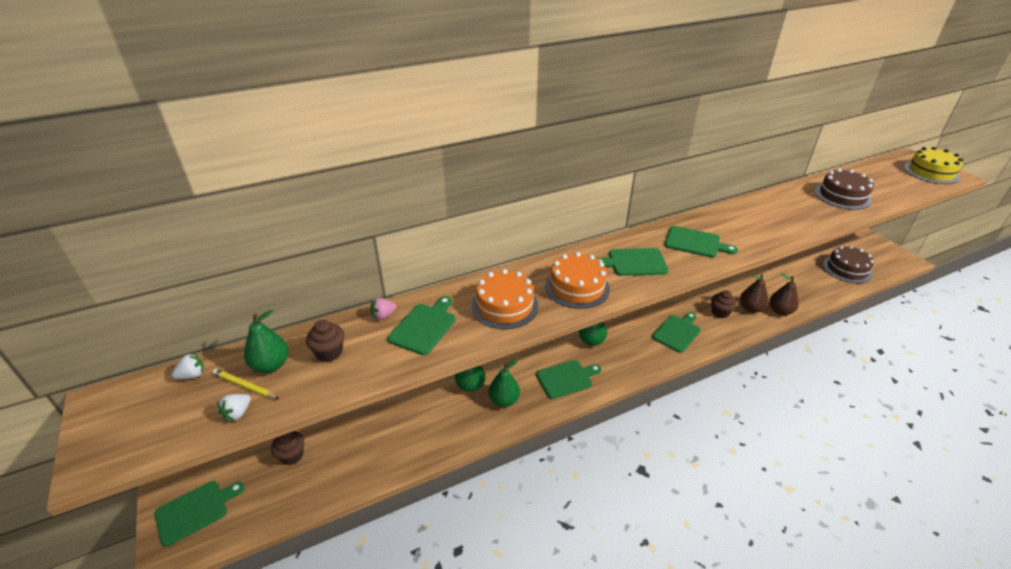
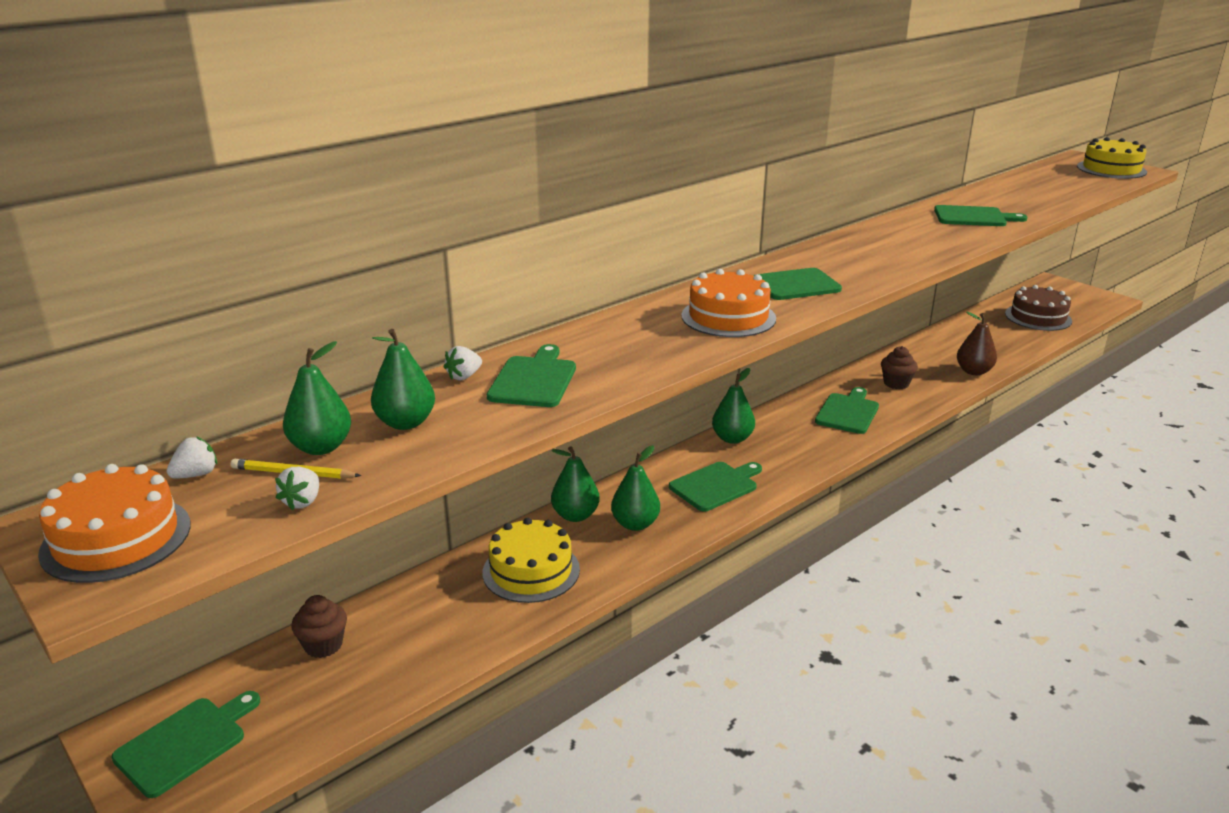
camera: 15 degrees left, 10 degrees down
brown cupcake [306,320,344,362] -> green pear [371,329,435,430]
pink strawberry [370,298,396,320] -> white strawberry [444,346,482,381]
orange cake [471,269,538,329] -> orange cake moved to [38,464,191,583]
green cutting board [664,226,738,258] -> green cutting board moved to [934,205,1027,226]
brown pear [740,274,768,313] -> none
brown cake [815,168,874,210] -> none
none -> yellow cake [482,518,580,603]

